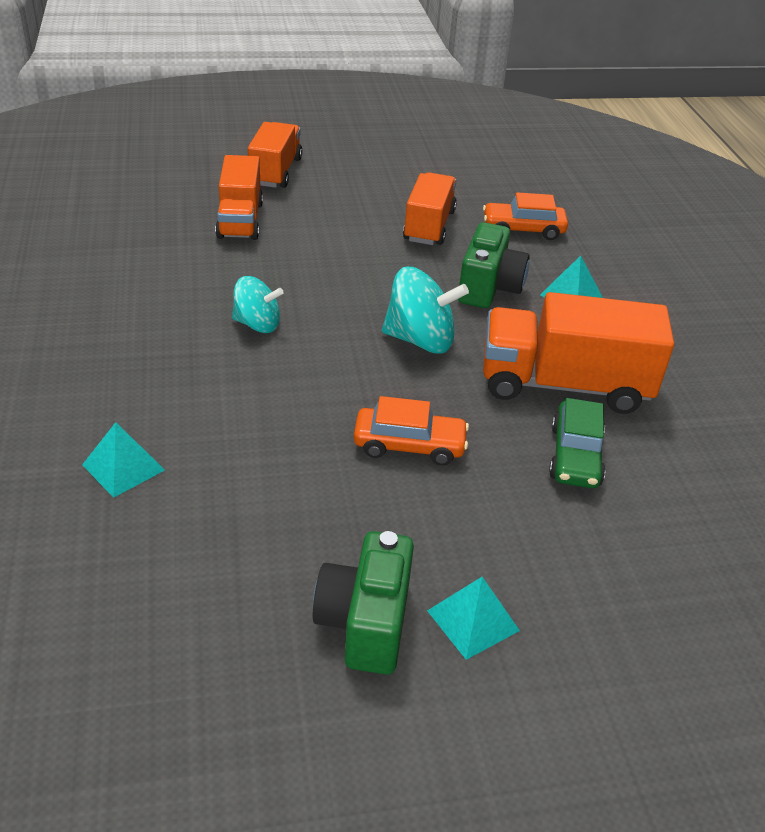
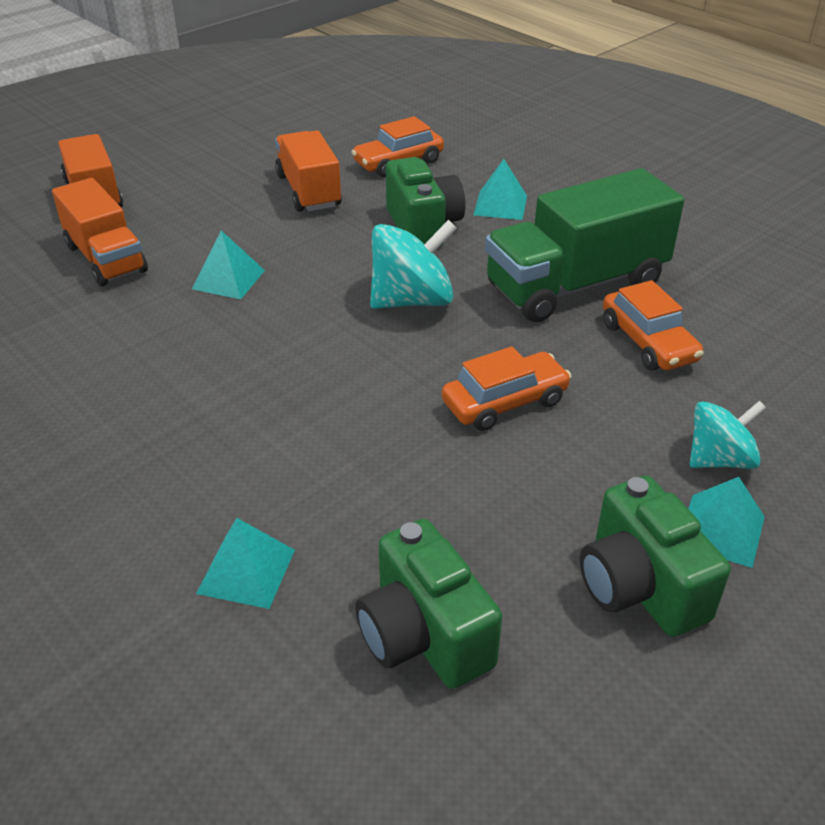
camera: 30 degrees left, 0 degrees up
turquoise spinning top [232,276,284,333] -> turquoise spinning top moved to [690,401,766,469]
orange truck [483,292,674,414] -> green truck [485,168,684,323]
green car [549,398,605,488] -> orange car [603,280,704,371]
none -> turquoise pyramid [192,230,265,299]
none -> green camera [355,519,502,689]

